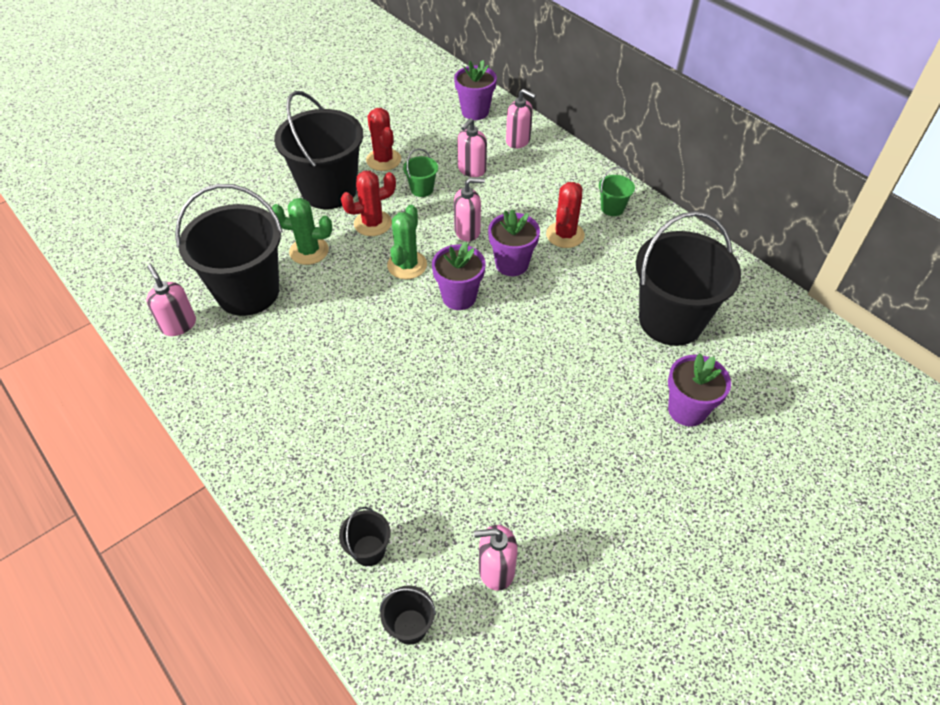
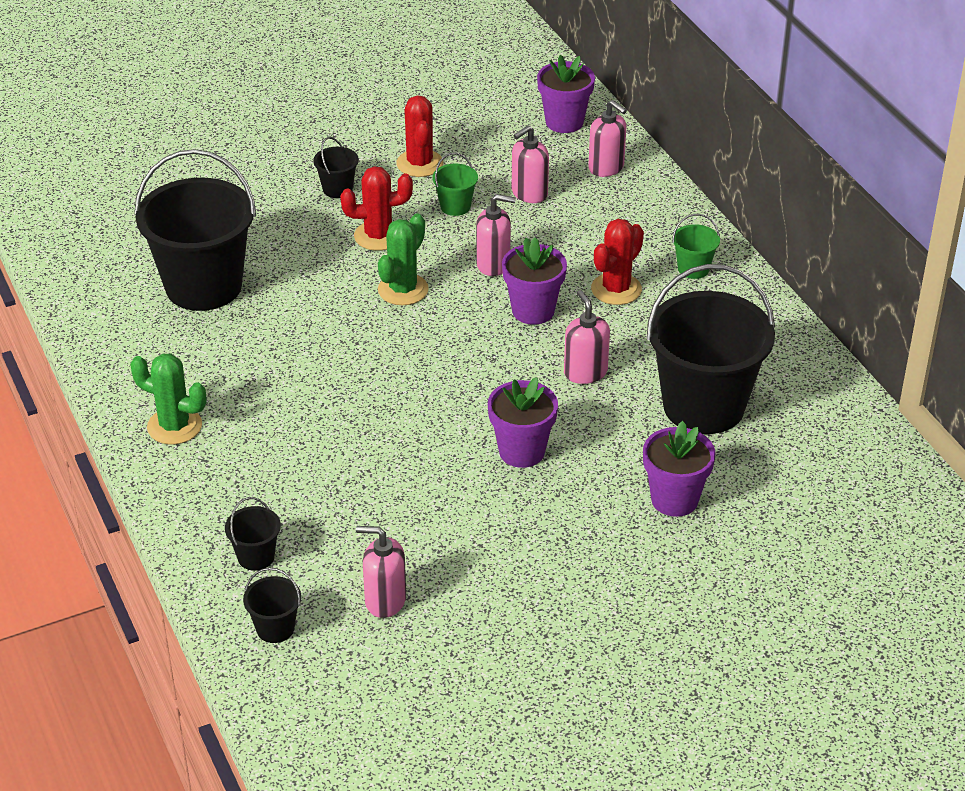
camera: 15 degrees right, 10 degrees down
pink soap dispenser [146,264,196,336] -> pink soap dispenser moved to [564,290,610,384]
green cactus [272,198,332,265] -> green cactus moved to [130,354,207,444]
black bucket [274,91,363,209] -> black bucket [313,137,359,198], size x0.42
purple flower pot [432,242,486,310] -> purple flower pot moved to [488,377,558,468]

